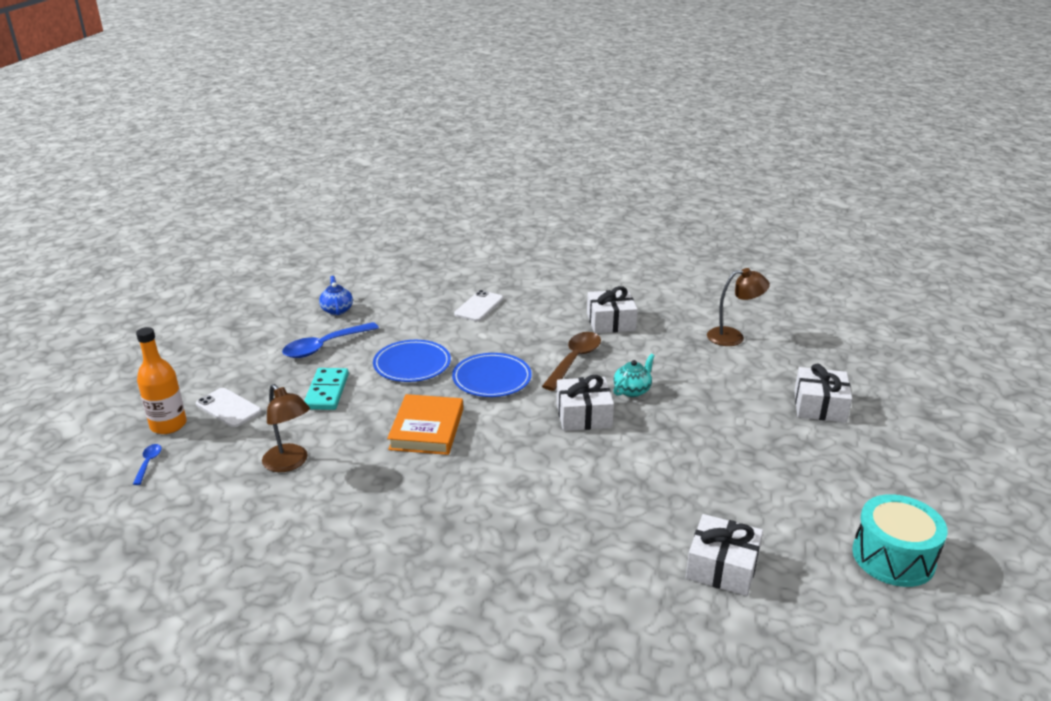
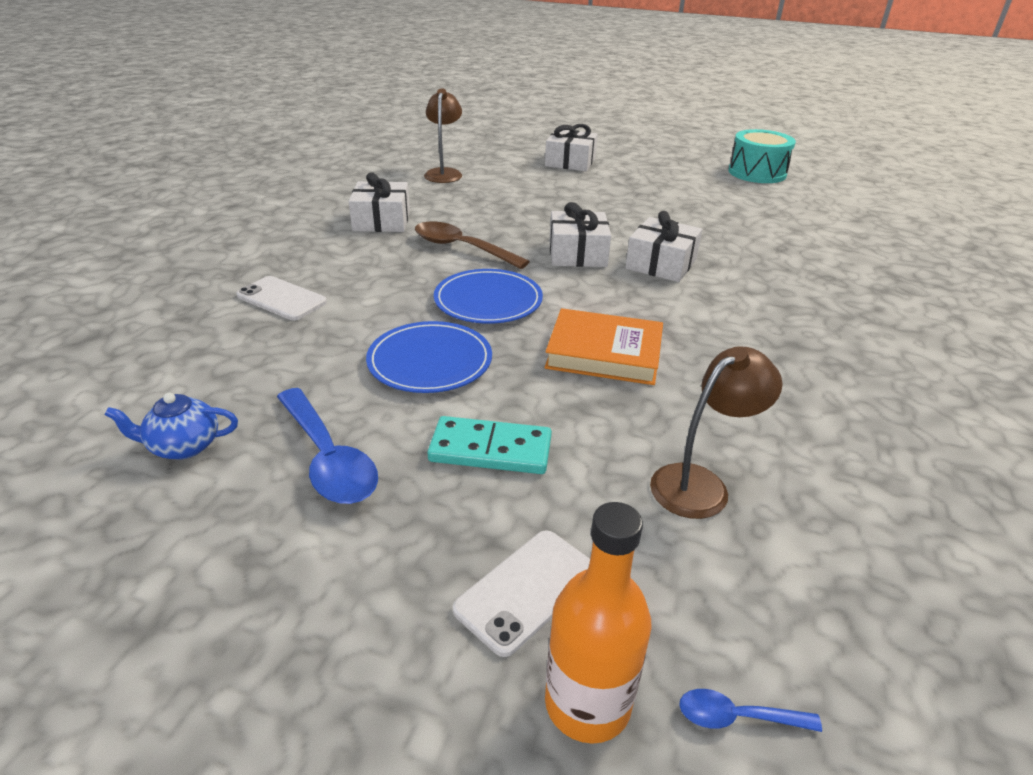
camera: 85 degrees left, 5 degrees up
turquoise teapot [613,354,655,397] -> none
white gift [686,514,763,596] -> white gift moved to [625,211,702,282]

